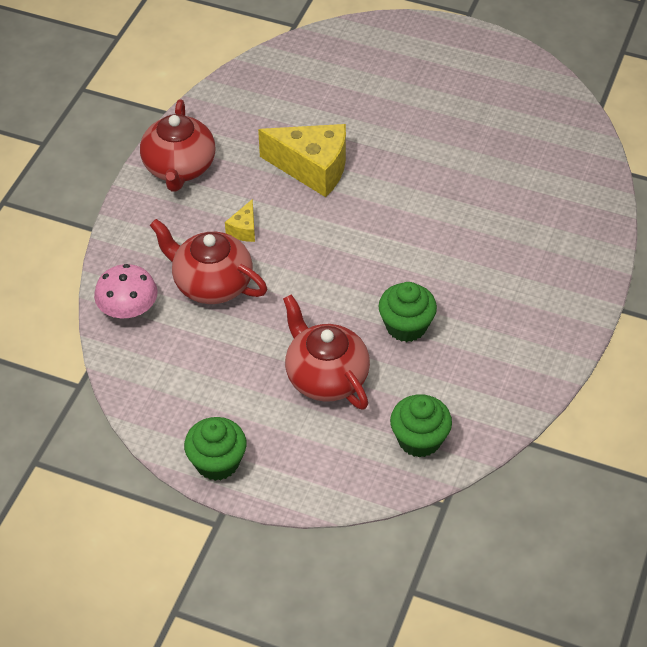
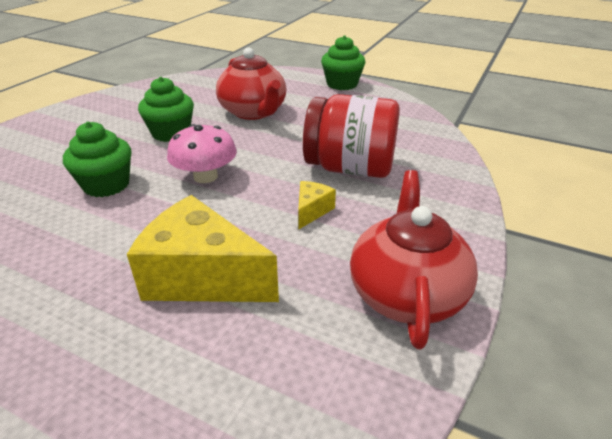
camera: 175 degrees left, 15 degrees down
pink mushroom [94,264,158,318] -> pink mushroom moved to [167,124,237,183]
red teapot [150,219,267,304] -> red jar [303,94,400,178]
green cupcake [390,394,452,458] -> green cupcake moved to [63,122,132,197]

